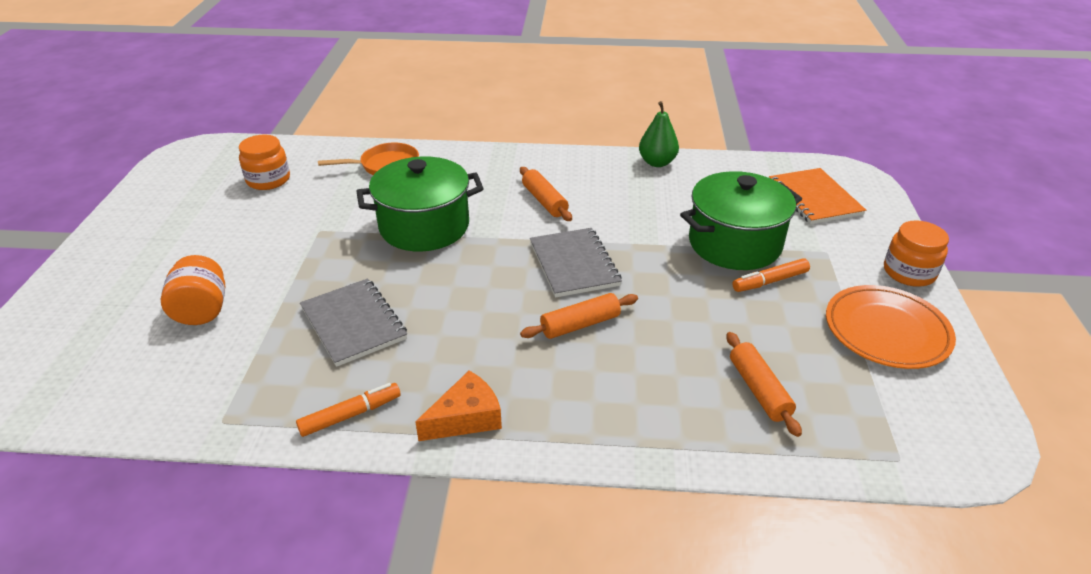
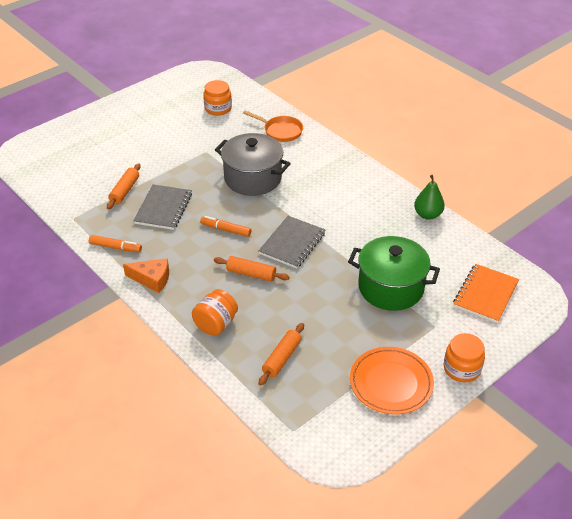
camera: 45 degrees right, 5 degrees up
orange jar [161,255,225,325] -> orange jar moved to [192,289,238,336]
green pot [356,157,484,252] -> grey pot [215,133,291,196]
orange rolling pin [520,167,572,221] -> orange rolling pin moved to [107,163,141,210]
orange marker [732,258,810,292] -> orange marker moved to [200,216,251,237]

